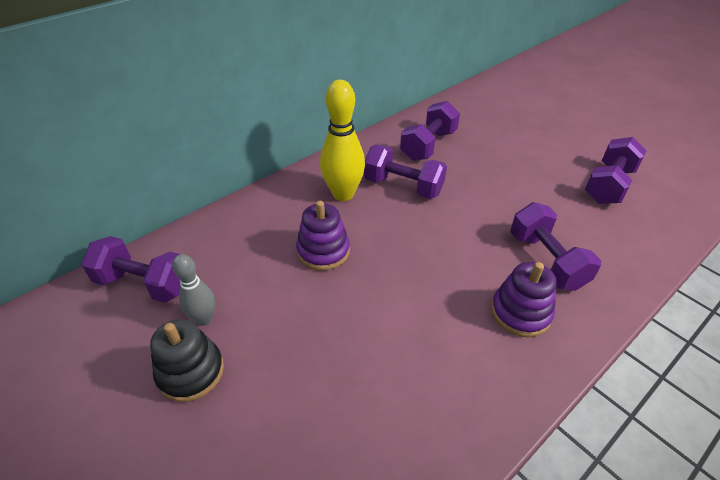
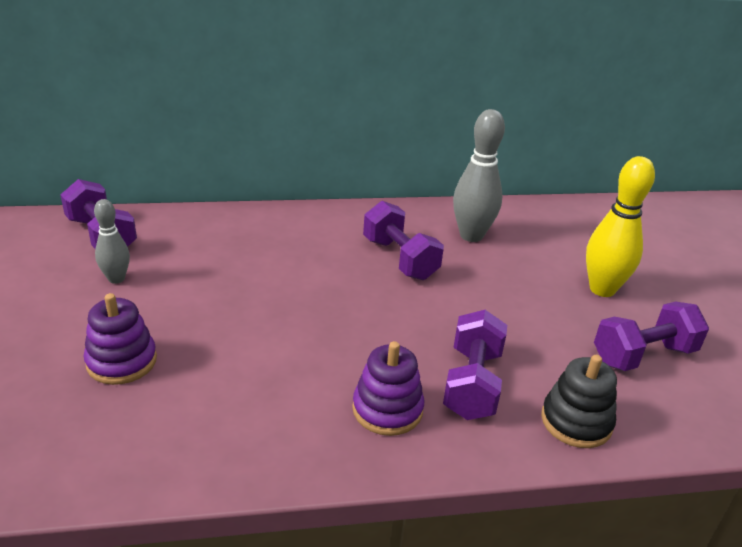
camera: 30 degrees right, 10 degrees down
black stacking toy [150,319,224,402] -> black stacking toy moved to [541,355,617,448]
purple stacking toy [296,201,350,271] -> purple stacking toy moved to [84,293,157,385]
yellow bowling pin [320,80,365,201] -> yellow bowling pin moved to [586,156,655,297]
purple dumbbell [400,101,460,161] -> grey bowling pin [453,109,505,242]

